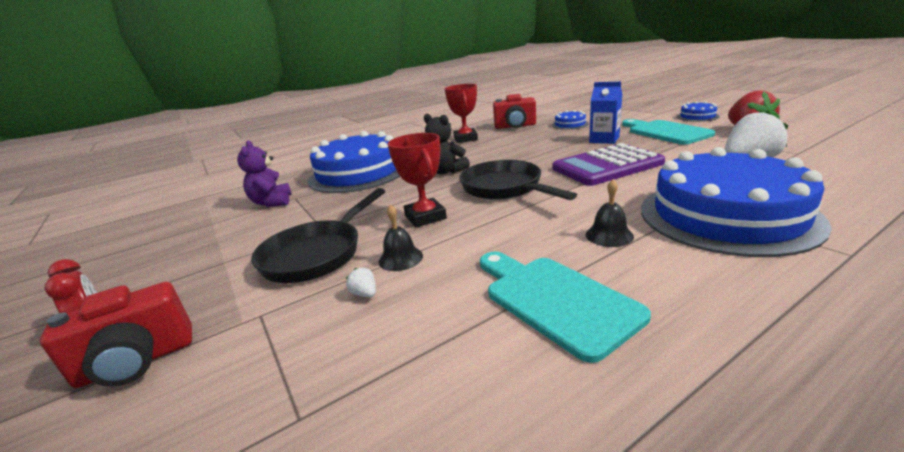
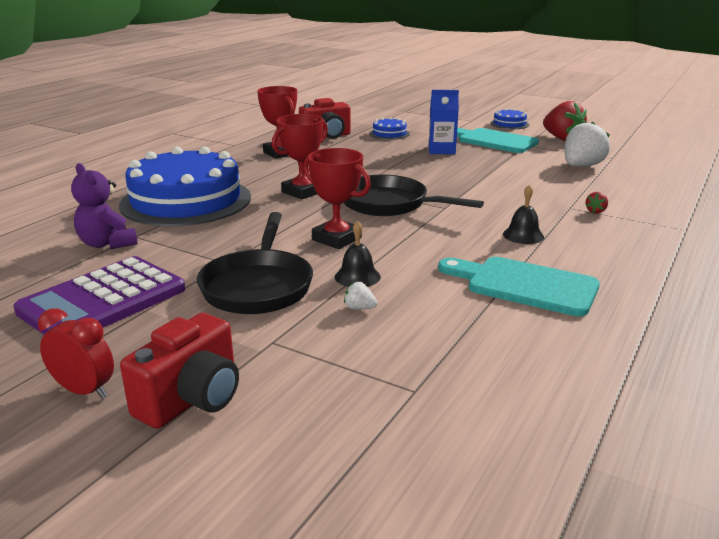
camera: 30 degrees left, 0 degrees up
black teddy bear [424,114,470,174] -> red trophy [272,114,328,199]
purple calculator [553,143,665,186] -> purple calculator moved to [13,256,185,334]
blue cake [641,147,831,257] -> red strawberry [586,192,608,213]

